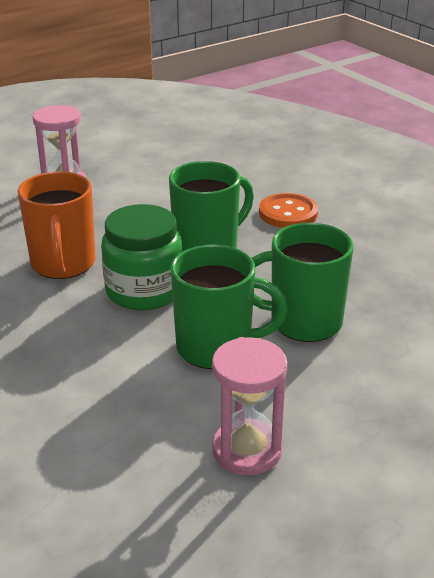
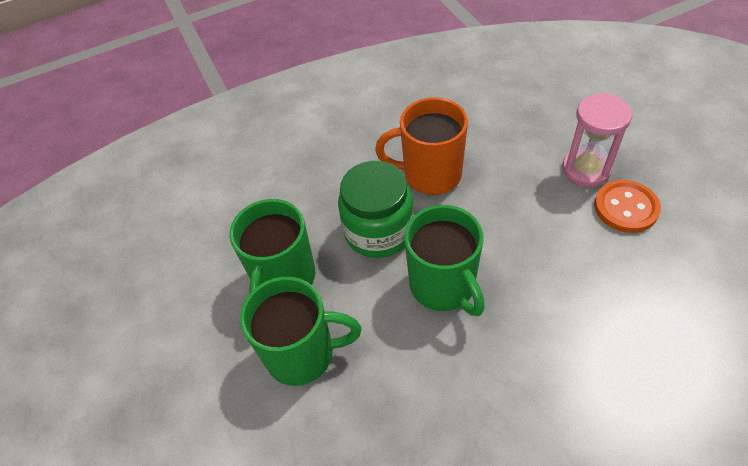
camera: 105 degrees right, 20 degrees up
pink hourglass [212,337,287,475] -> none
green mug [252,223,354,342] -> green mug turned 75 degrees clockwise [240,277,361,386]
orange button [259,193,318,228] -> orange button moved to [594,180,661,233]

